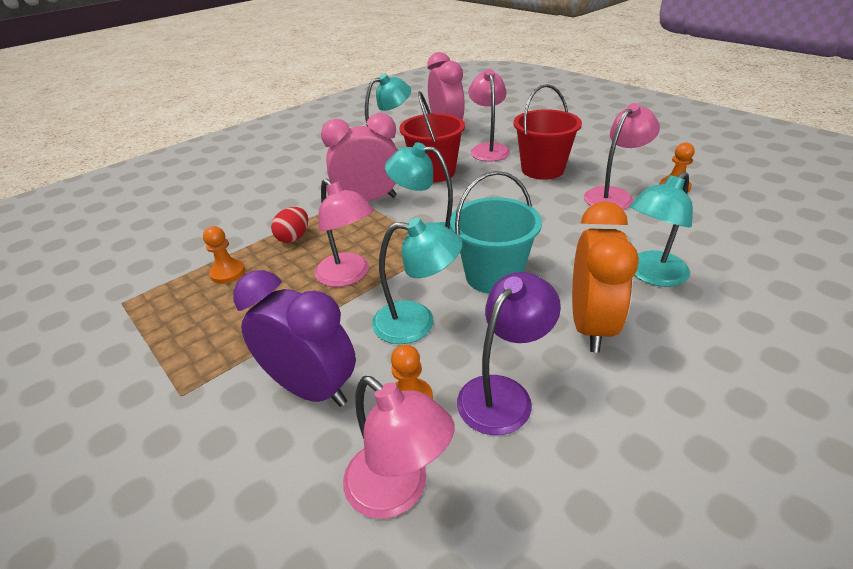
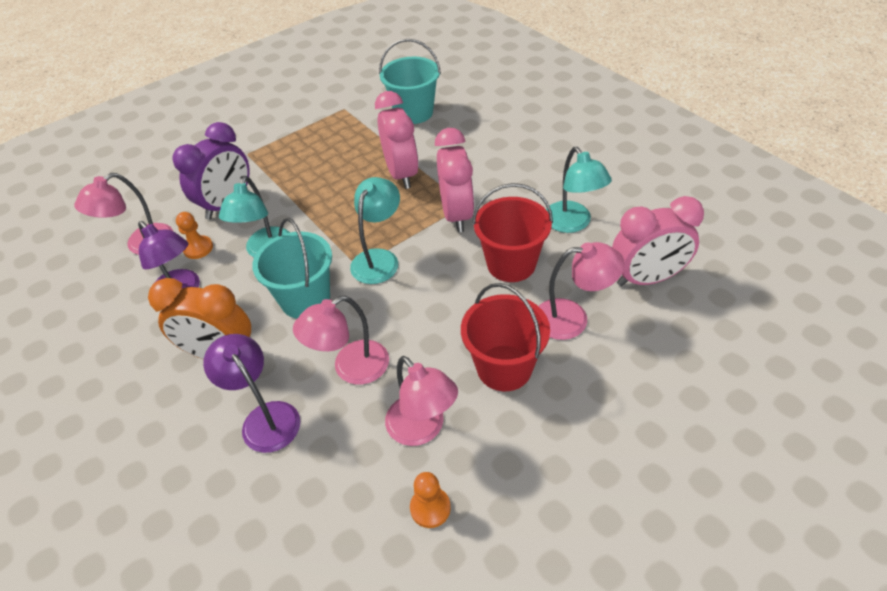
camera: 95 degrees right, 10 degrees up
orange pawn [203,226,245,284] -> none
red egg [271,207,308,243] -> pink clock [375,91,419,189]
pink lamp [315,178,374,287] -> pink lamp moved to [293,296,389,385]
turquoise lamp [630,171,693,287] -> purple lamp [203,334,300,453]
none -> turquoise bucket [379,39,441,124]

